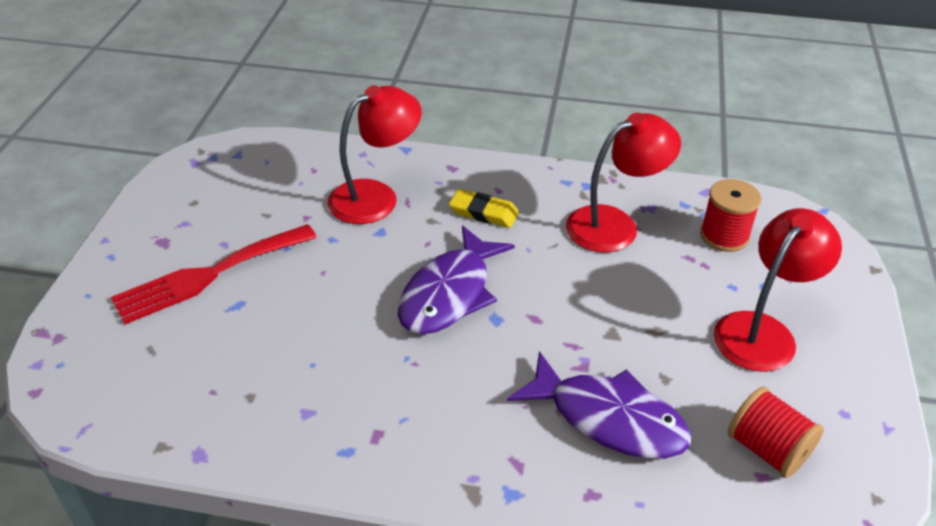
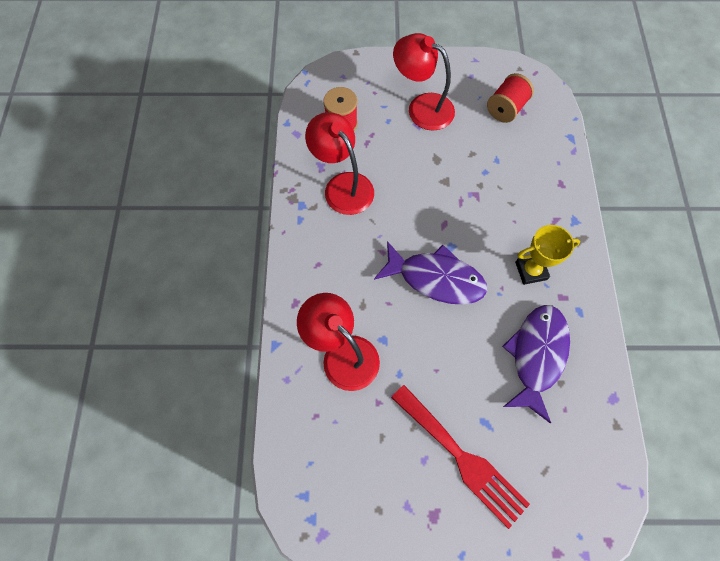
camera: 100 degrees left, 25 degrees up
yellow eraser [449,189,519,228] -> none
purple fish [507,351,691,459] -> purple fish moved to [502,305,570,423]
none -> yellow trophy [515,225,580,285]

